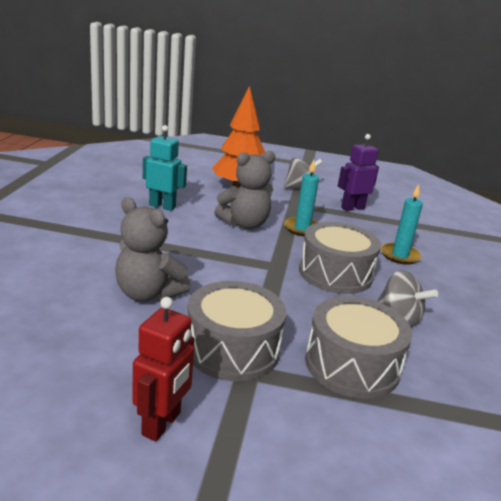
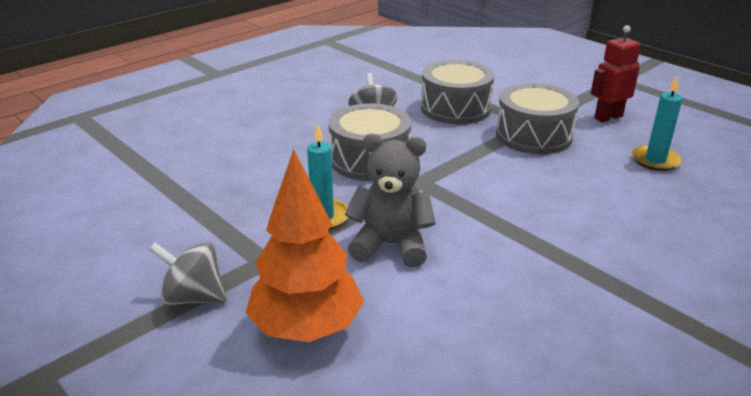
camera: 140 degrees left, 5 degrees up
grey teddy bear [115,197,191,302] -> none
turquoise robot [143,125,187,211] -> none
purple robot [338,134,379,211] -> none
turquoise candle [381,184,423,265] -> turquoise candle moved to [632,76,683,171]

